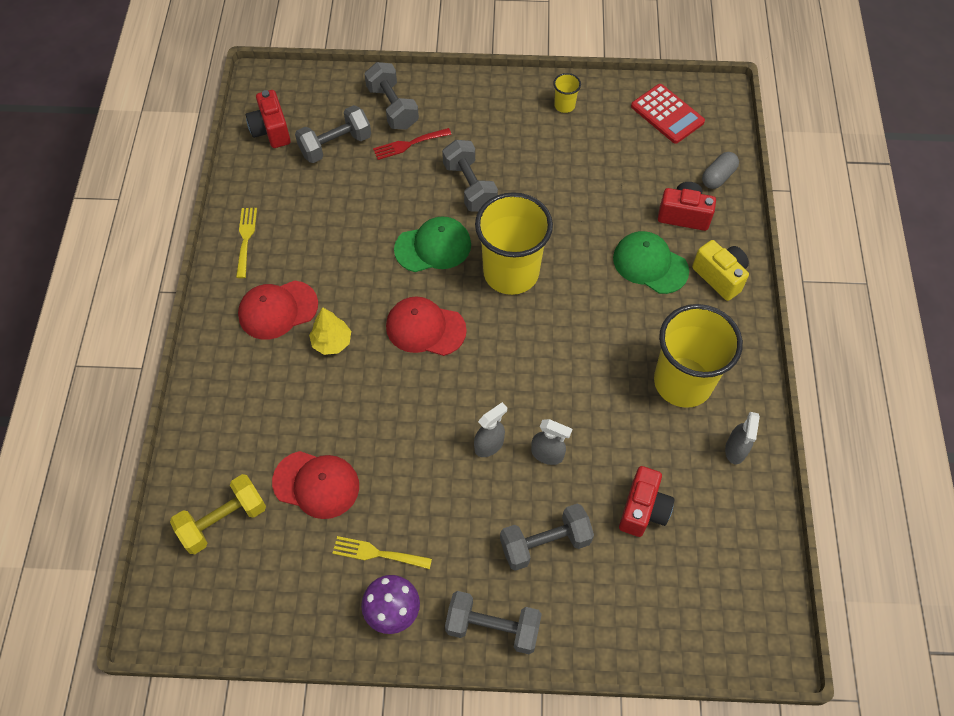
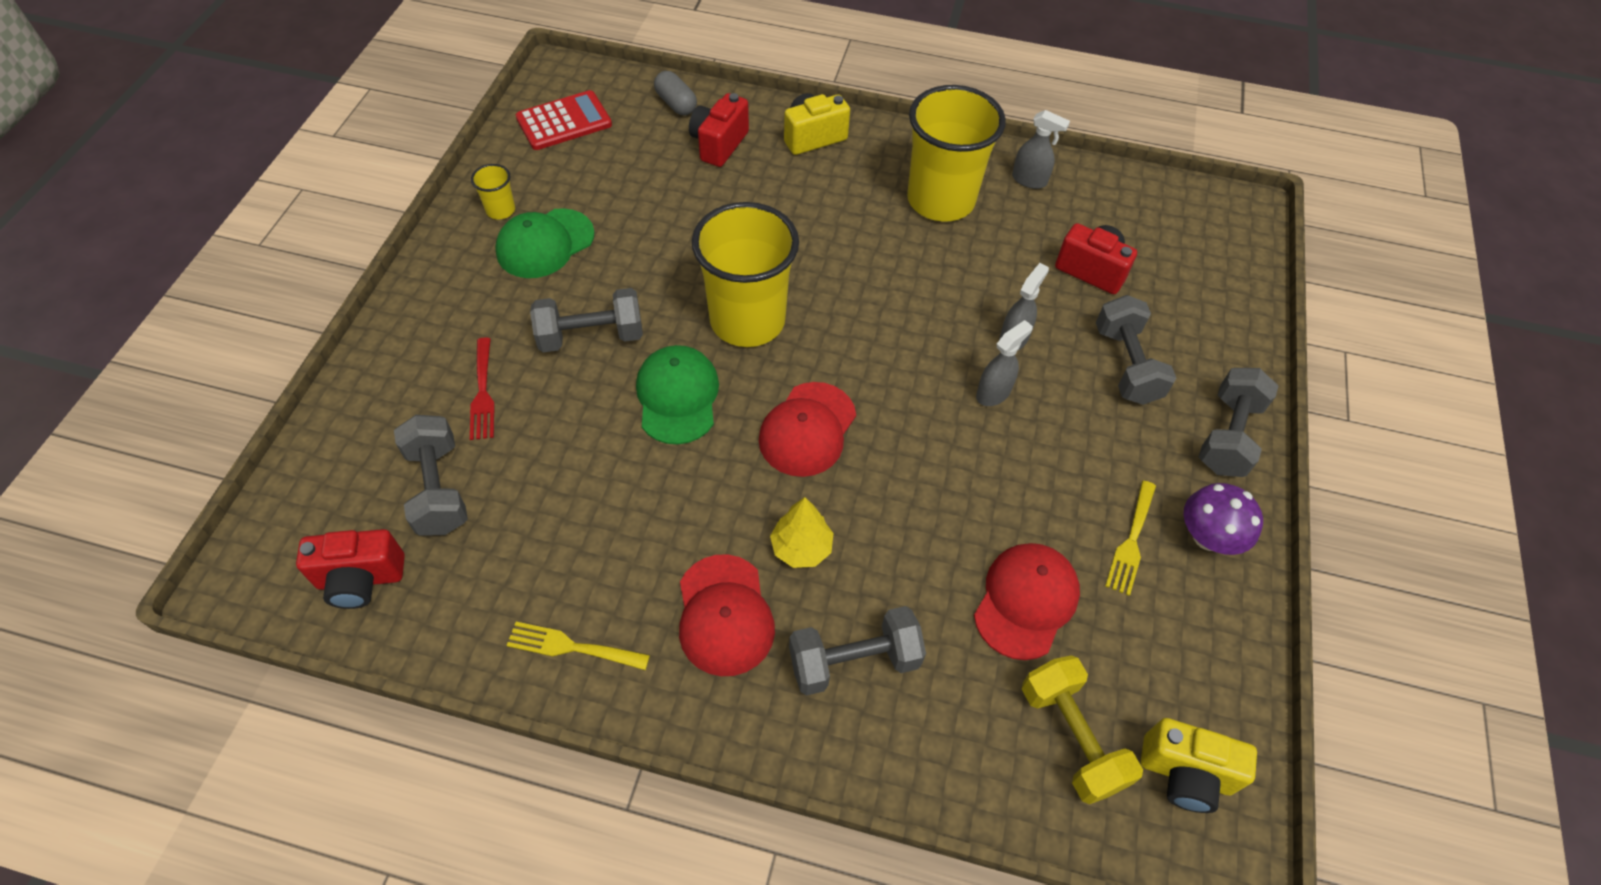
camera: 80 degrees left, 5 degrees down
grey dumbbell [364,62,419,129] -> grey dumbbell moved to [789,606,926,695]
grey spray bottle [474,402,507,457] -> grey spray bottle turned 75 degrees clockwise [976,320,1033,406]
green cap [613,231,689,294] -> green cap moved to [495,208,594,278]
none -> yellow camera [1141,718,1257,813]

